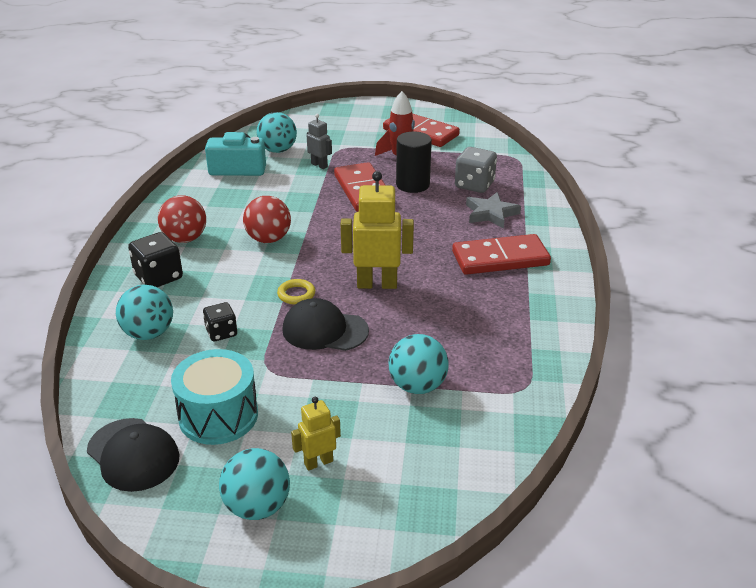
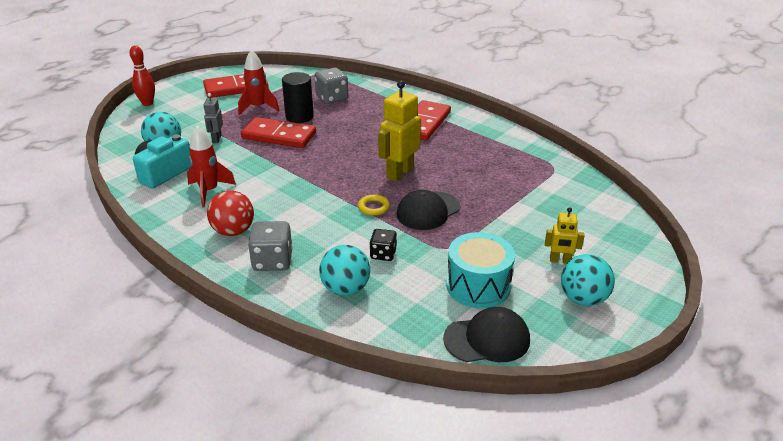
camera: 55 degrees left, 0 degrees up
black dice [128,232,183,287] -> grey dice [248,221,293,271]
red ball [243,196,291,243] -> none
yellow robot [291,397,341,471] -> yellow robot turned 90 degrees counterclockwise [545,207,585,264]
grey robot [307,114,332,169] -> grey robot turned 75 degrees counterclockwise [204,93,223,143]
turquoise ball [389,334,449,394] -> none
grey star [466,192,521,229] -> none
none -> red bowling pin [130,45,155,106]
none -> red rocket [187,126,236,207]

